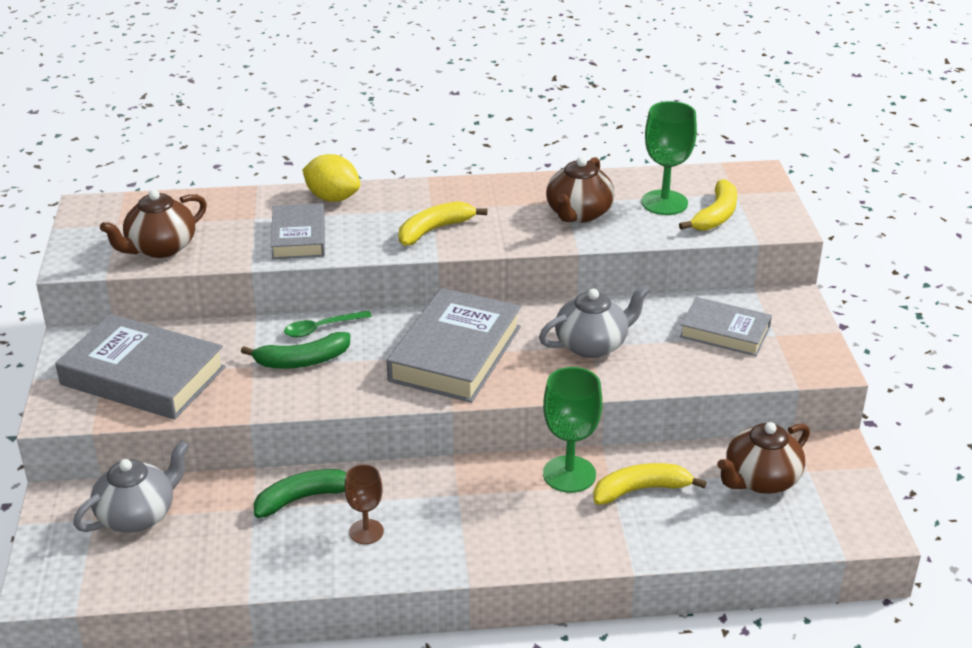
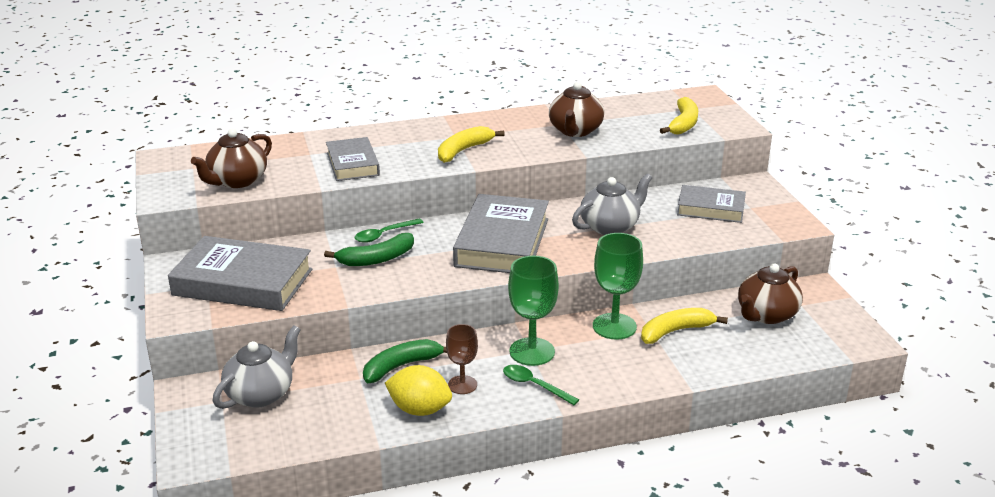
camera: 10 degrees left, 5 degrees down
yellow lemon [302,154,360,202] -> yellow lemon moved to [385,365,452,416]
green goblet [642,101,697,215] -> green goblet moved to [508,256,559,366]
none -> green spoon [503,365,579,405]

